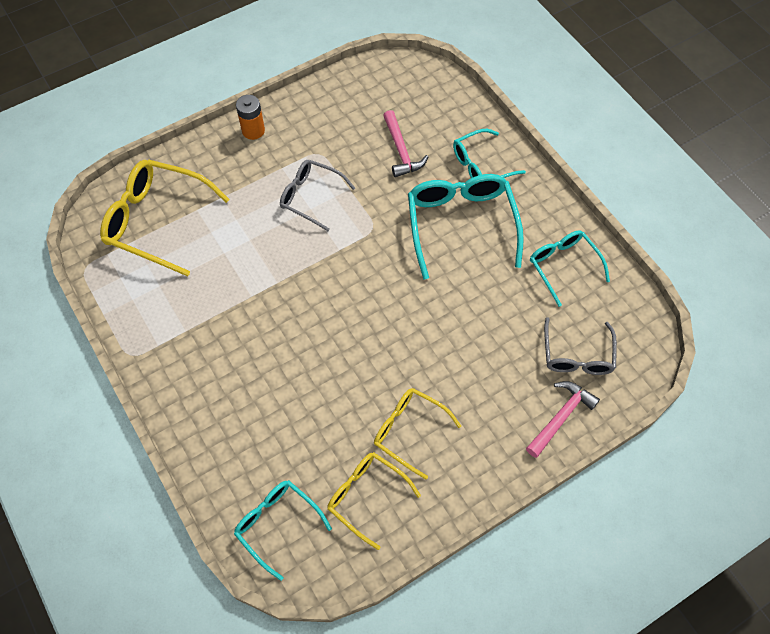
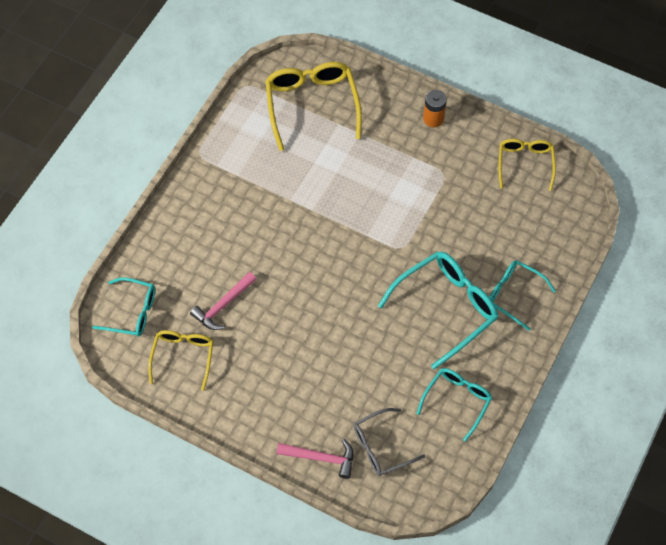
camera: 60 degrees right, 0 degrees up
turquoise glasses [234,480,332,581] -> turquoise glasses turned 90 degrees clockwise [92,277,155,337]
grey glasses [280,160,355,231] -> none
yellow glasses [374,388,461,479] -> yellow glasses moved to [498,139,556,191]
pink hammer [383,110,428,177] -> pink hammer moved to [190,272,257,330]

